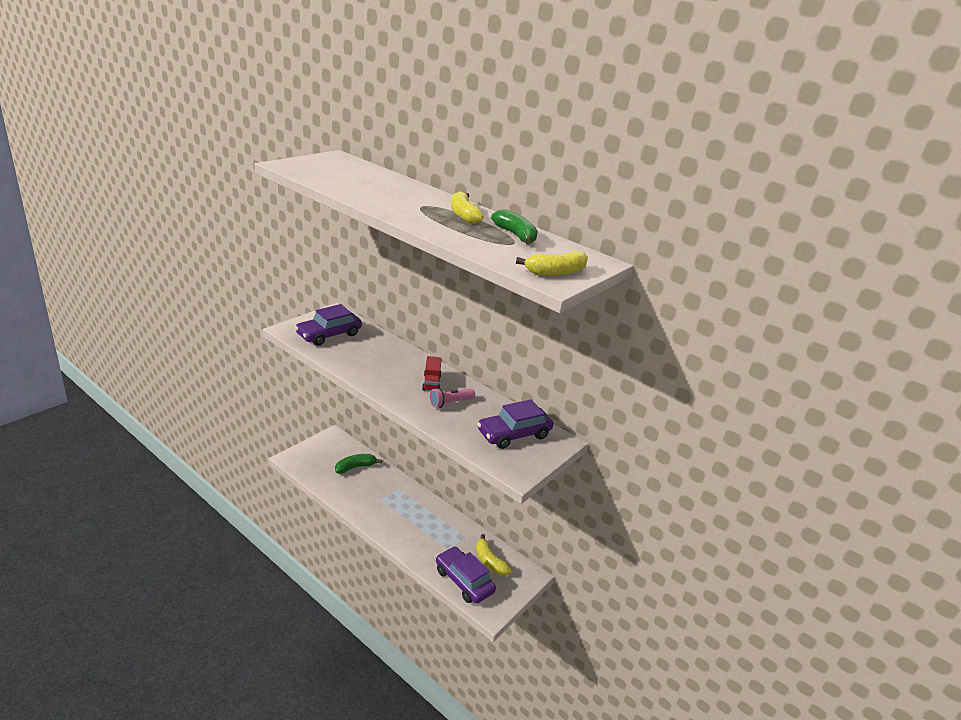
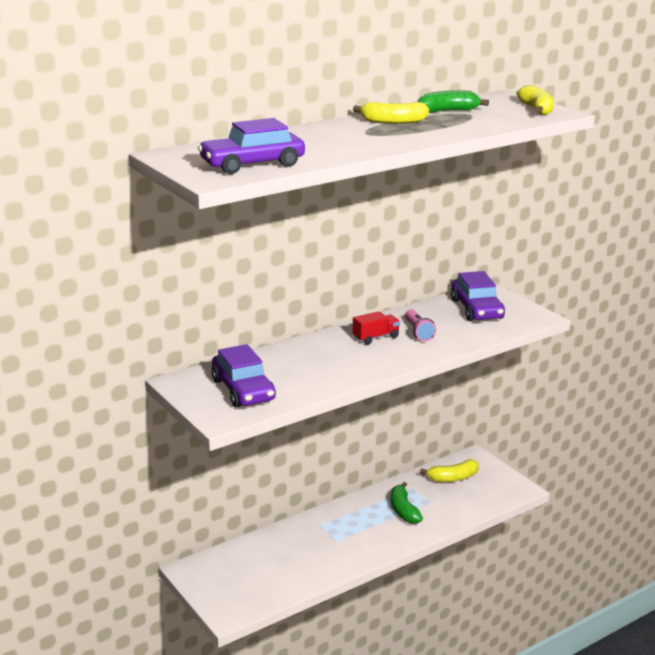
camera: 70 degrees left, 5 degrees down
green banana [335,454,382,474] -> green banana moved to [391,482,423,524]
red truck [422,356,442,391] -> red truck turned 45 degrees counterclockwise [353,311,400,344]
purple car [436,546,496,604] -> purple car moved to [198,118,305,174]

